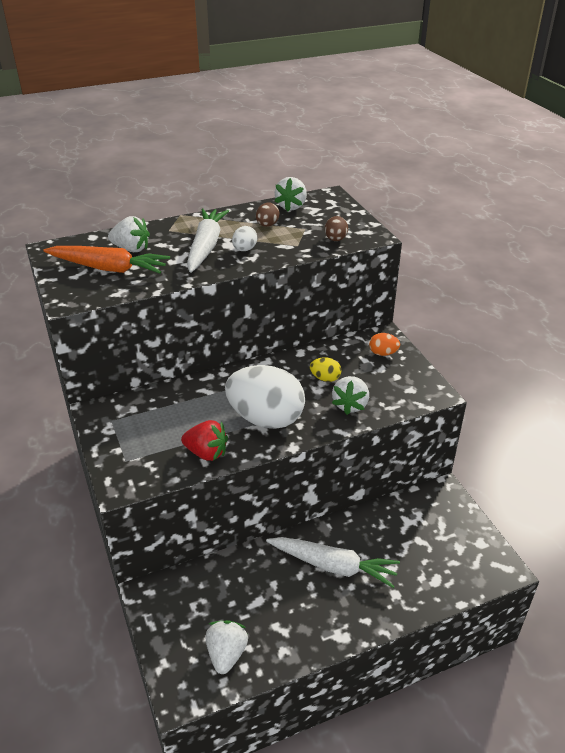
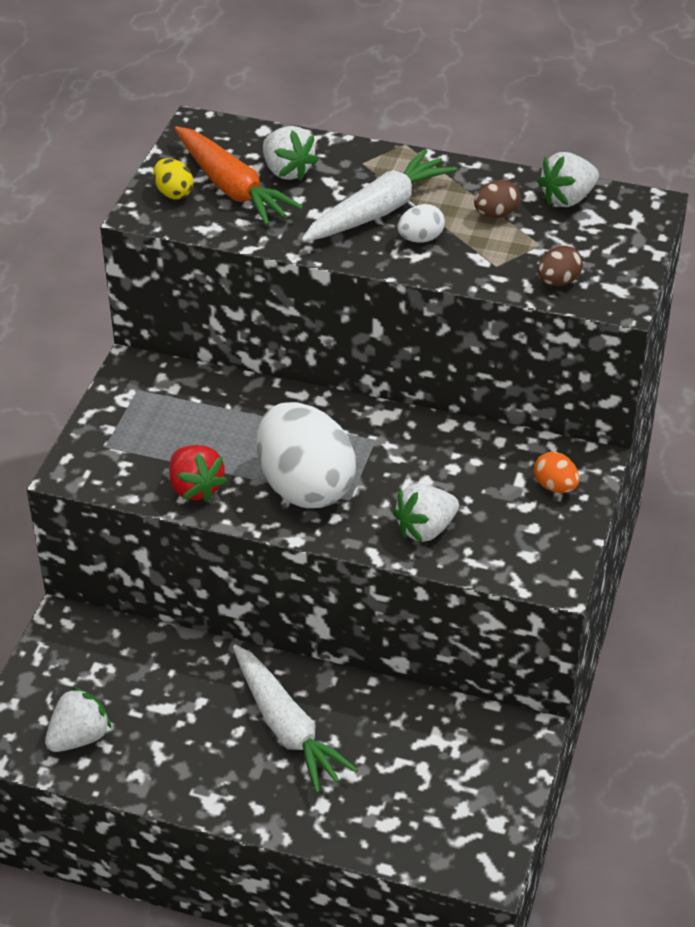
camera: 40 degrees right, 5 degrees up
yellow egg [310,357,341,382] -> yellow egg moved to [153,158,193,199]

